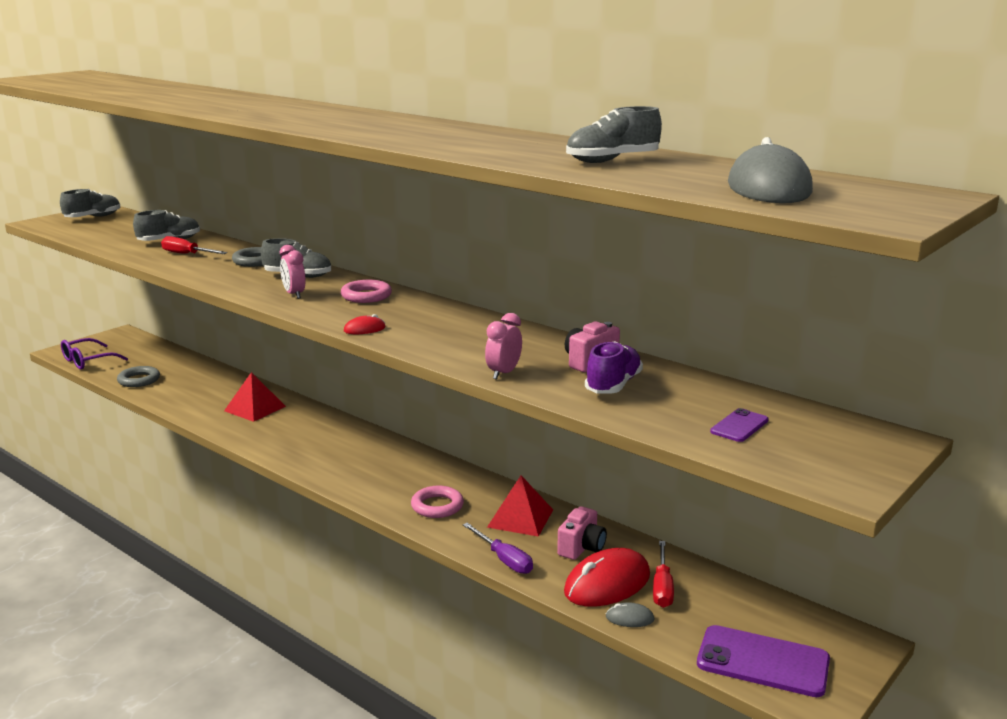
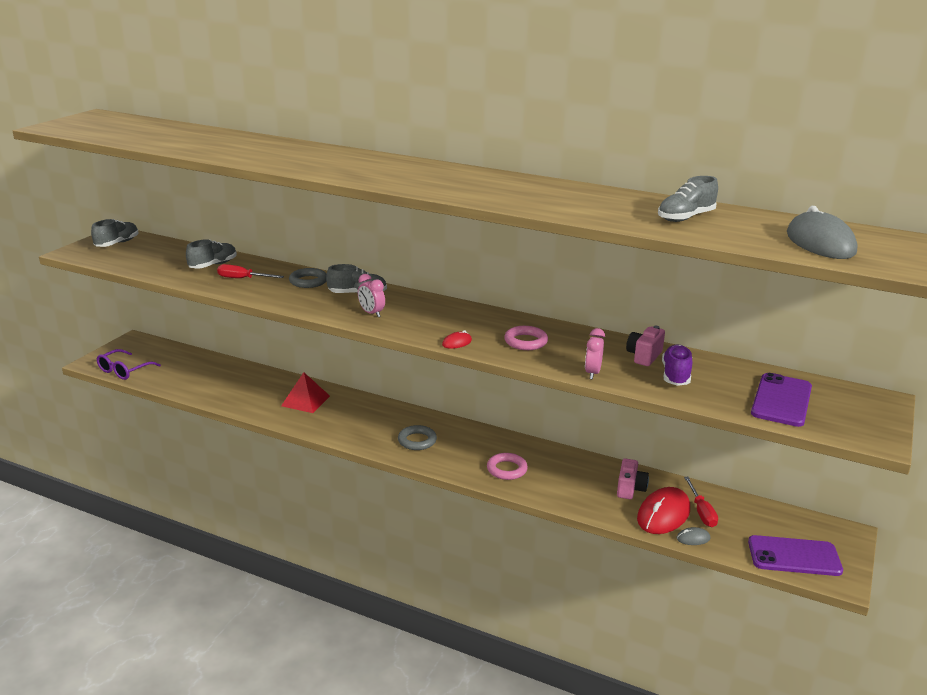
camera: 15 degrees left, 5 degrees up
grey ring [117,366,160,387] -> grey ring moved to [398,425,437,450]
pink ring [341,280,392,303] -> pink ring moved to [504,326,548,350]
purple screwdriver [463,523,533,574] -> none
red pyramid [487,475,553,537] -> none
purple phone [710,408,769,442] -> purple phone [751,373,812,427], size x1.99

